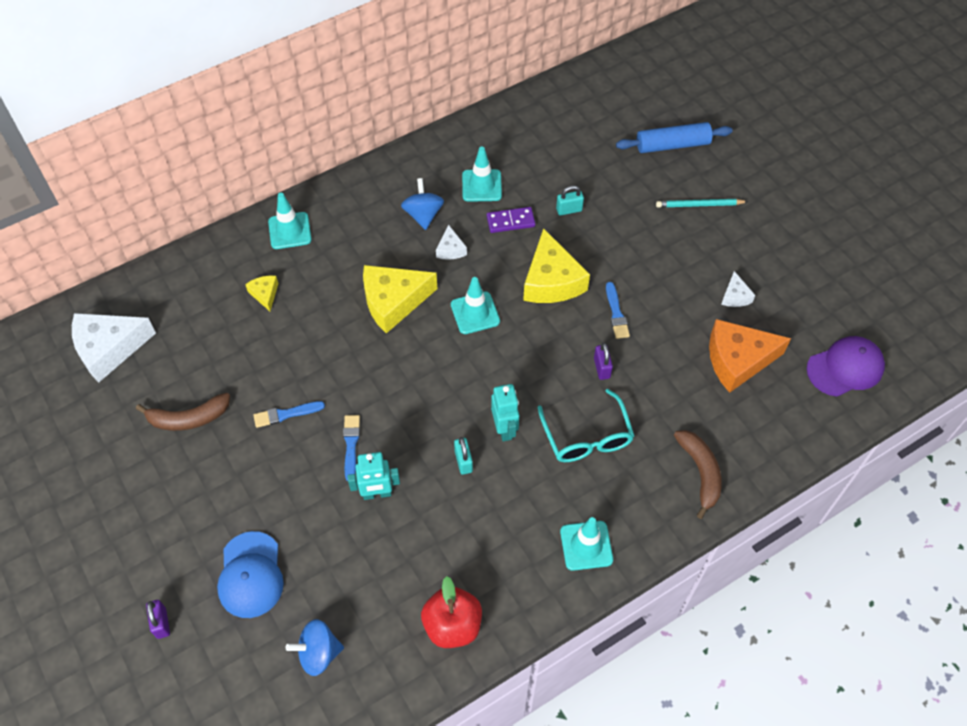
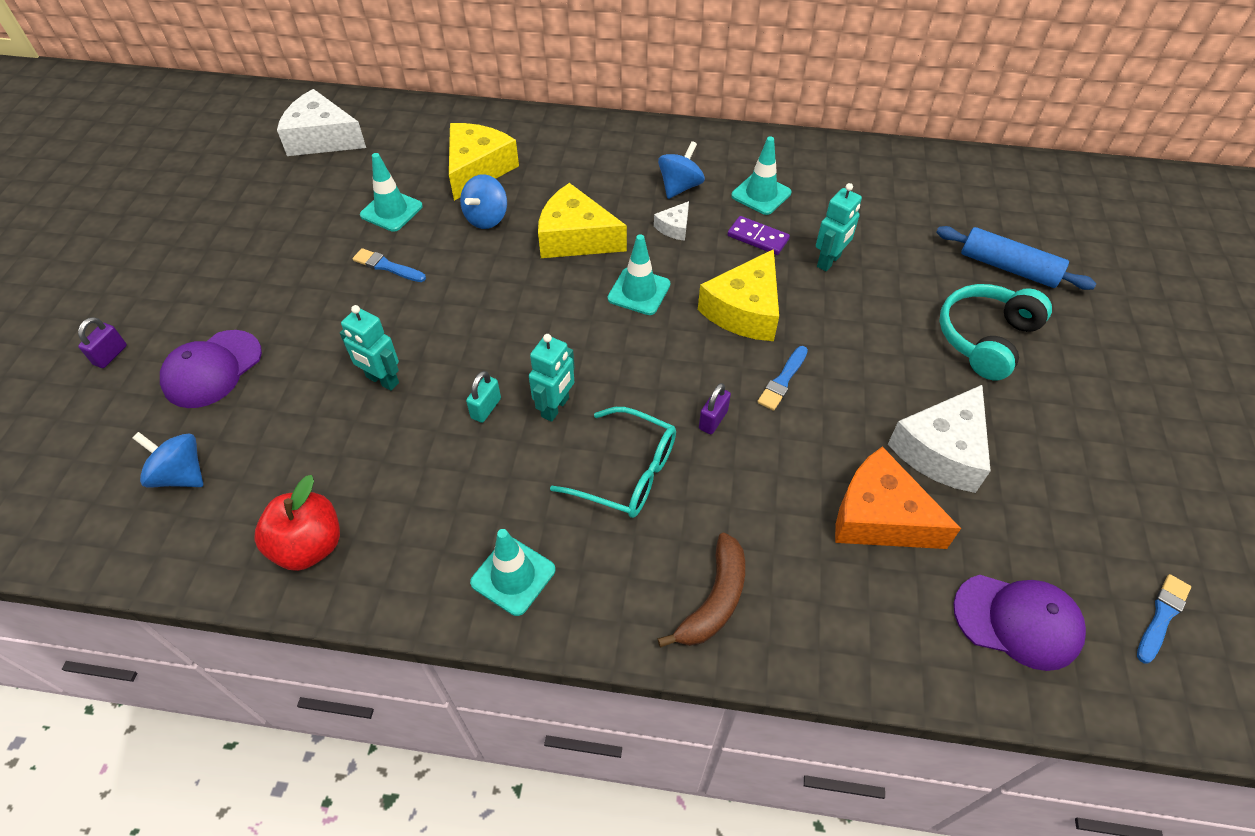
camera: 40 degrees right, 5 degrees down
brown banana [136,393,230,431] -> none
blue cap [217,531,284,618] -> purple cap [160,330,262,408]
yellow cheese [245,276,278,311] -> yellow cheese [449,123,519,201], size x2.09
turquoise traffic cone [268,193,312,249] -> turquoise traffic cone moved to [360,153,423,232]
blue brush [343,415,360,481] -> blue brush moved to [1137,574,1191,663]
turquoise glasses [538,389,634,462] -> turquoise glasses turned 90 degrees counterclockwise [550,407,676,518]
turquoise padlock [556,185,584,215] -> turquoise robot [816,183,862,271]
turquoise pencil [656,199,748,207] -> turquoise headphones [939,284,1052,380]
white cheese [721,271,755,307] -> white cheese [888,385,991,493], size x2.09
none -> blue spinning top [460,174,507,229]

